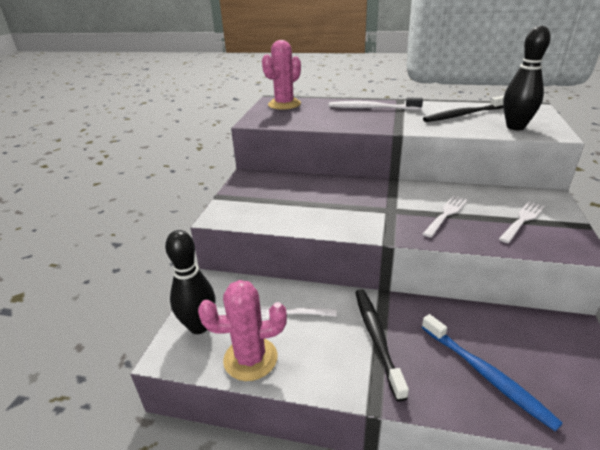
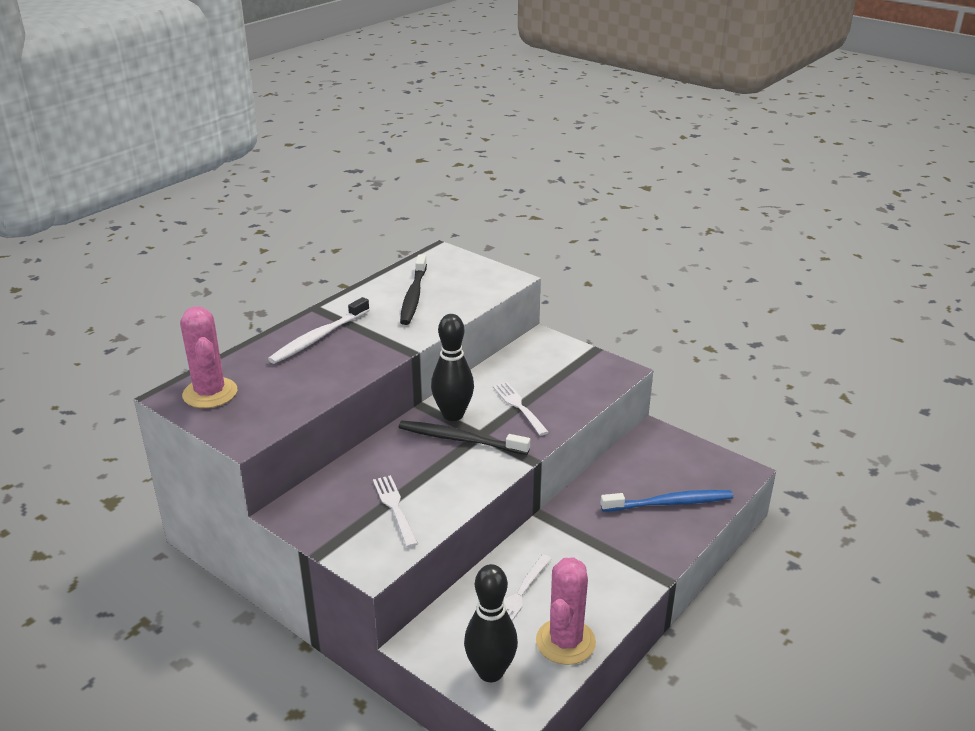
camera: 65 degrees left, 0 degrees up
black toothbrush [355,289,409,401] -> black toothbrush moved to [399,421,530,455]
white fork [499,201,545,243] -> white fork moved to [373,475,418,548]
black bowling pin [503,25,551,130] -> black bowling pin moved to [431,314,474,421]

